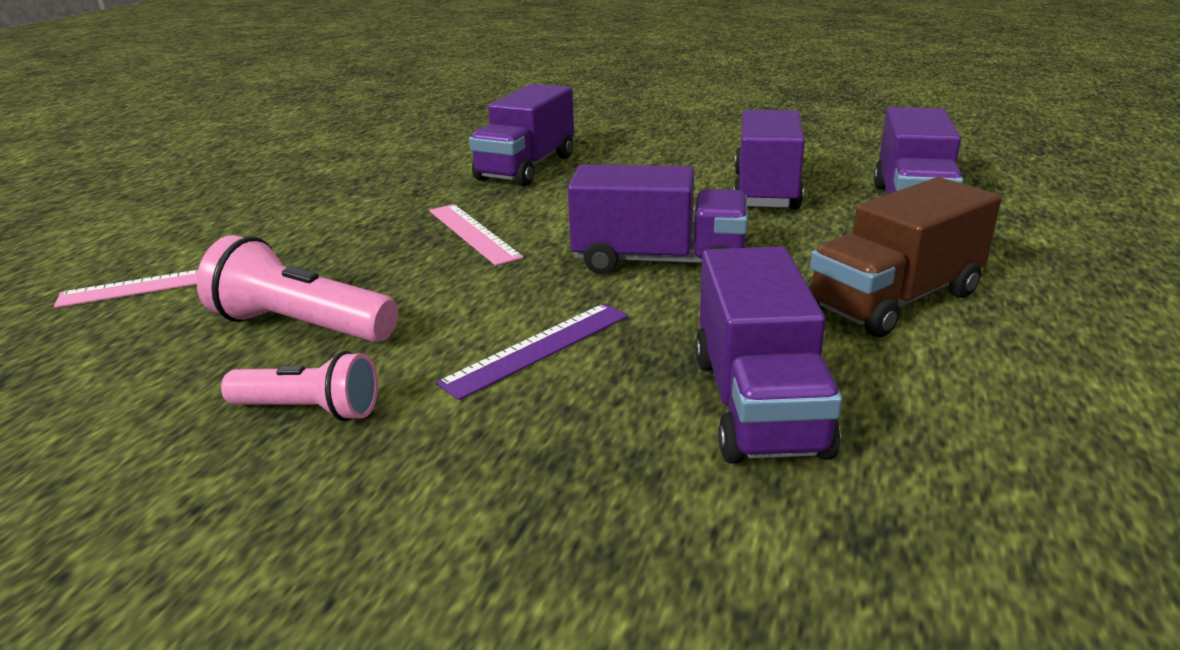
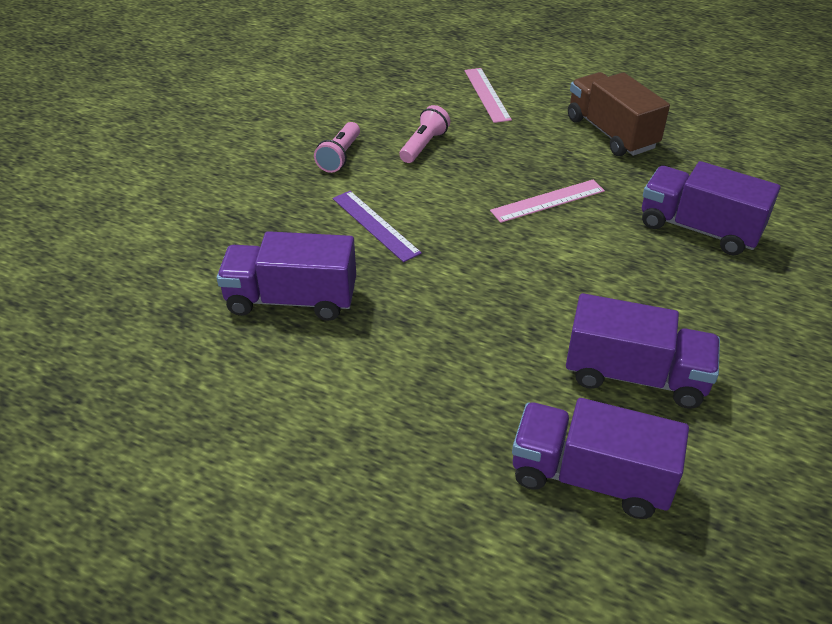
camera: 95 degrees right, 15 degrees up
pink flashlight [196,235,398,342] -> pink flashlight [400,105,450,163], size x0.66
purple truck [568,164,748,274] -> none
brown truck [809,177,1001,337] -> brown truck moved to [568,72,670,156]

